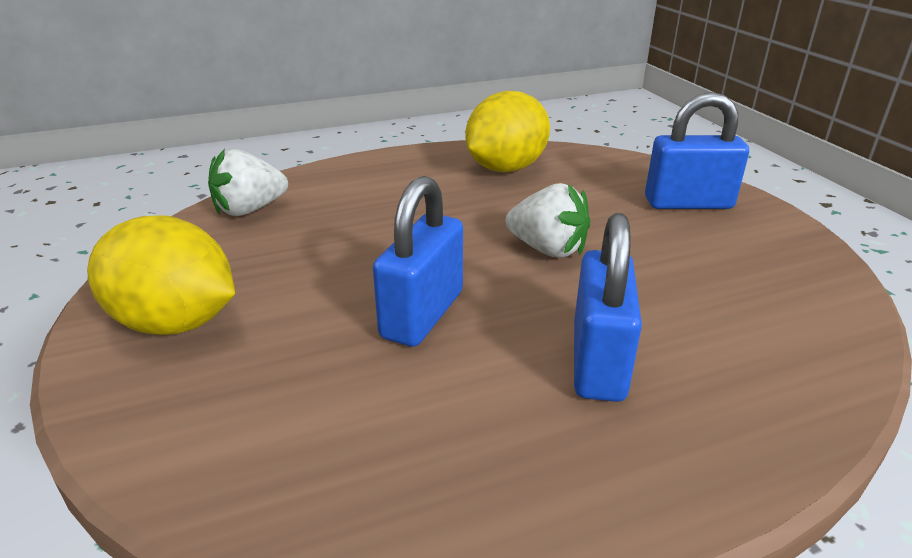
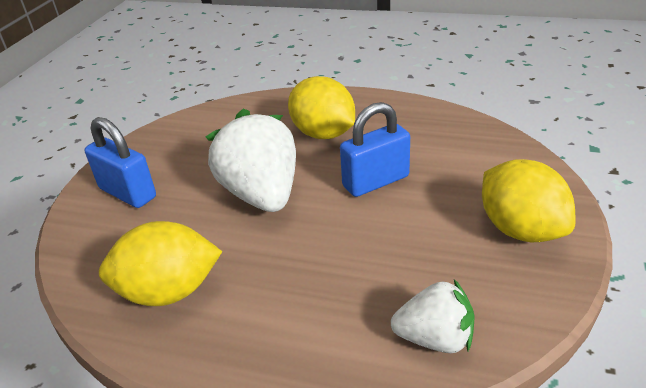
camera: 140 degrees left, 5 degrees up
white strawberry [506,183,590,257] -> white strawberry [206,109,296,212], size x1.71
blue padlock [574,213,642,402] -> yellow lemon [288,76,355,139]

